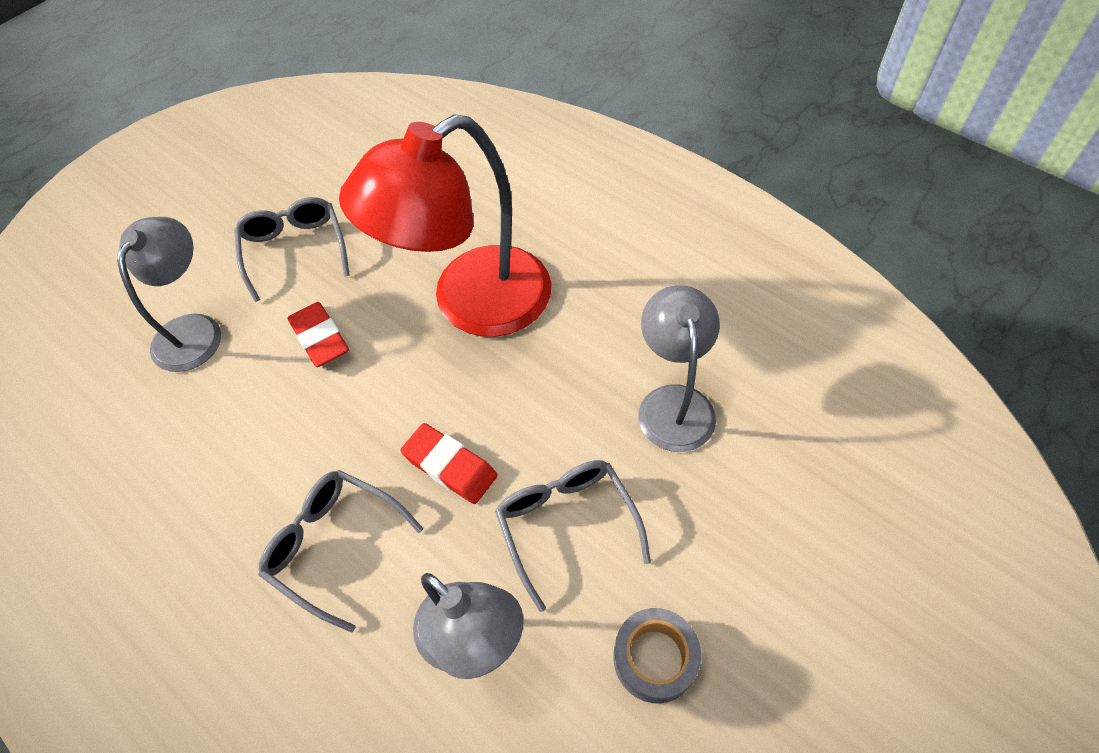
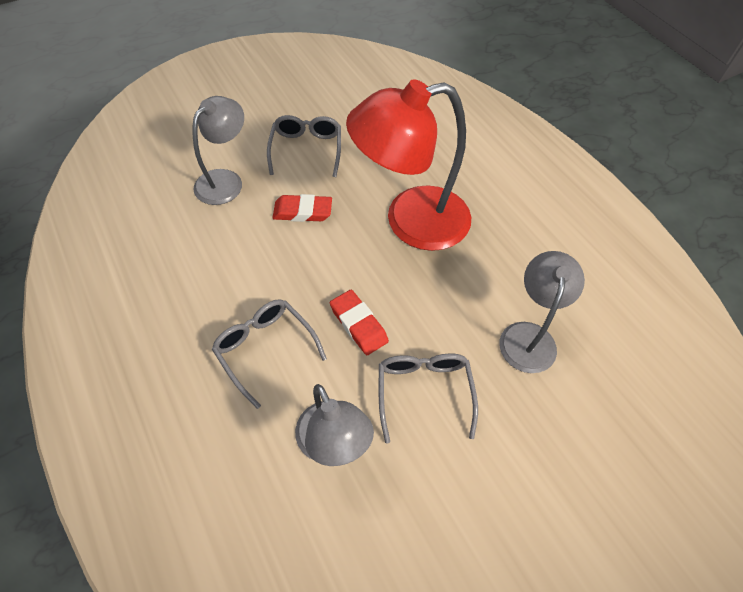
camera: 15 degrees right, 0 degrees up
red eraser [287,302,349,367] -> red eraser turned 75 degrees counterclockwise [273,194,332,222]
grey tape [613,608,701,704] -> none

